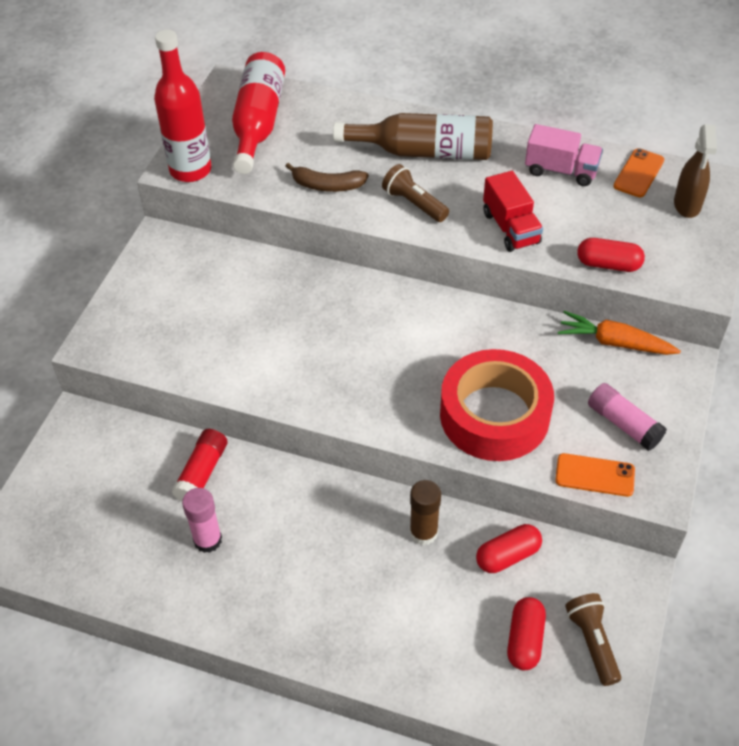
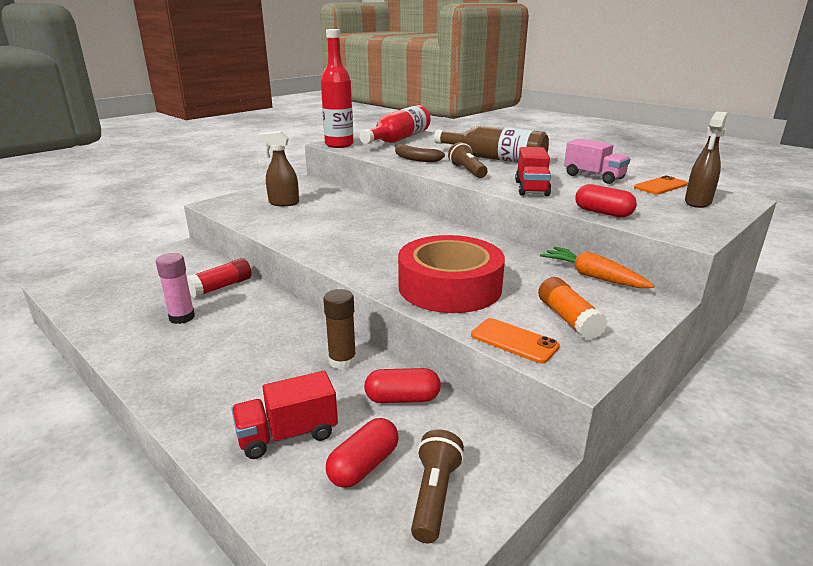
camera: 25 degrees right, 25 degrees down
pink glue stick [588,383,667,451] -> orange glue stick [538,277,608,340]
none -> red truck [231,371,338,459]
none -> brown spray bottle [257,131,299,206]

